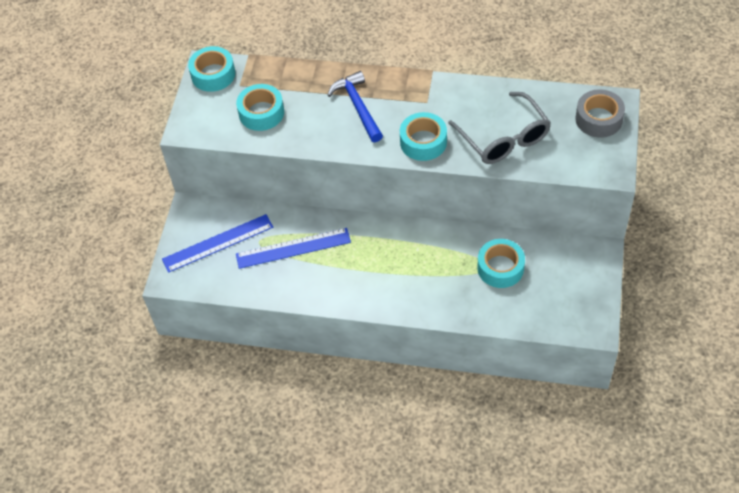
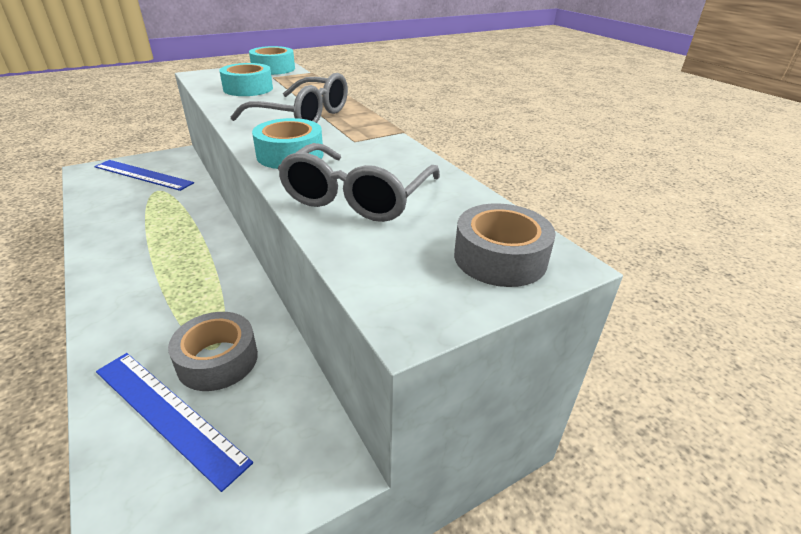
camera: 45 degrees right, 20 degrees down
blue ruler [236,228,351,269] -> blue ruler moved to [96,353,253,492]
blue hammer [328,71,383,142] -> grey glasses [231,73,348,123]
turquoise tape [477,239,525,288] -> grey tape [168,312,258,391]

